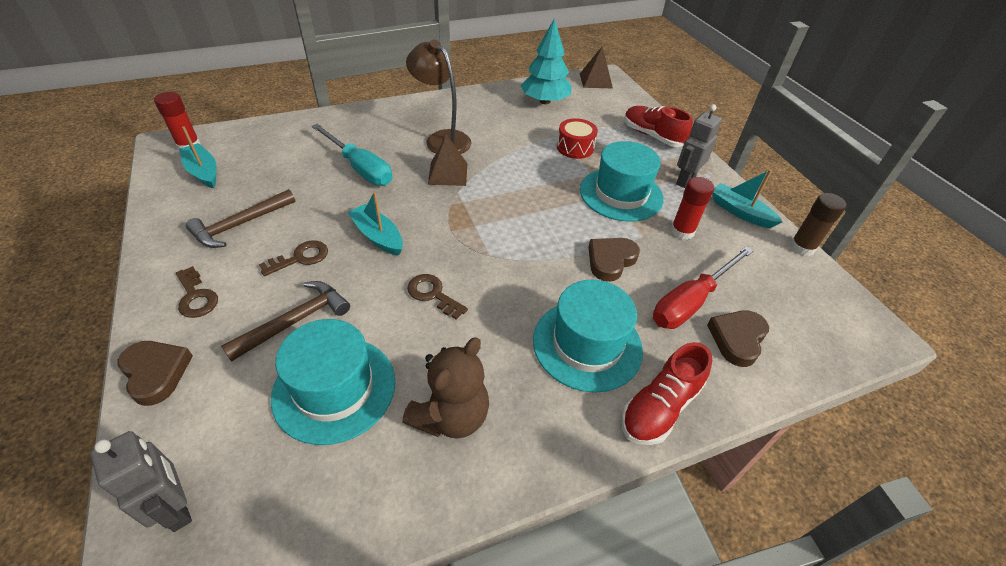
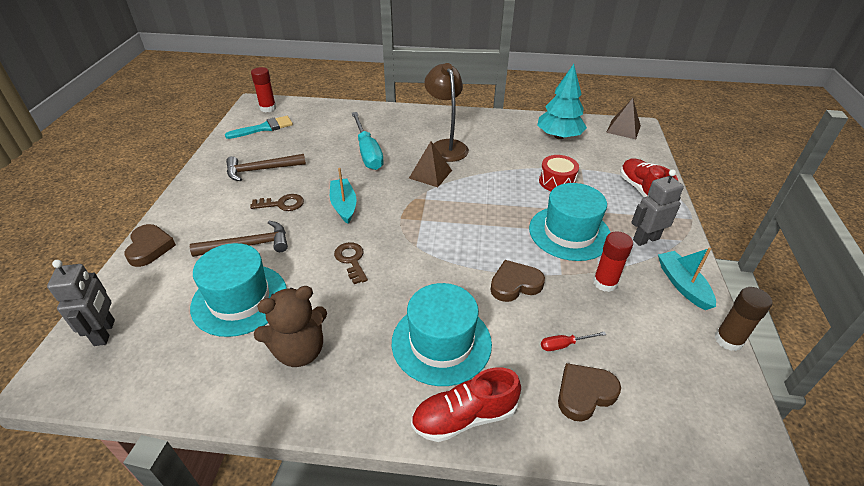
camera: 30 degrees right, 5 degrees down
brown key [176,266,218,318] -> none
turquoise boat [179,127,217,188] -> turquoise brush [225,116,293,139]
red screwdriver [653,246,753,329] -> red screwdriver [541,331,606,351], size x0.45

